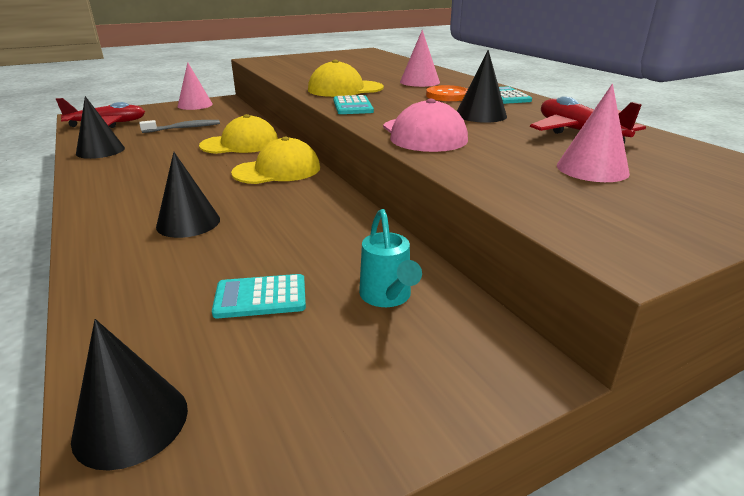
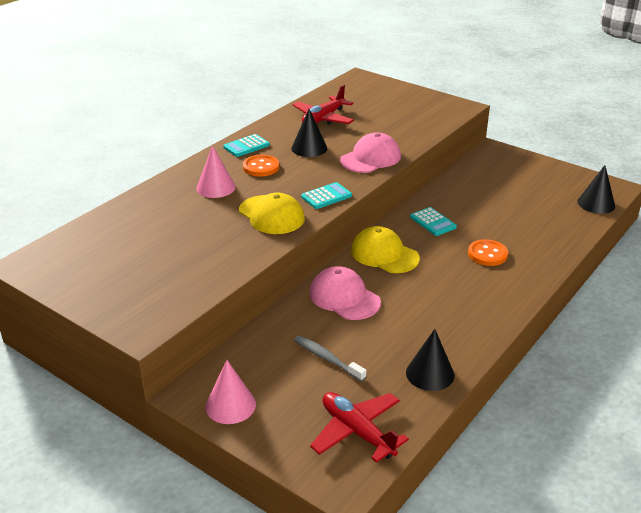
camera: 115 degrees left, 5 degrees up
black cone [156,152,220,238] -> orange button [468,239,508,266]
yellow cap [199,114,278,154] -> pink cap [310,266,381,320]
turquoise calculator [212,274,306,319] -> turquoise calculator moved to [410,207,457,236]
turquoise watering can [359,209,422,307] -> none
pink cone [557,84,630,182] -> none

